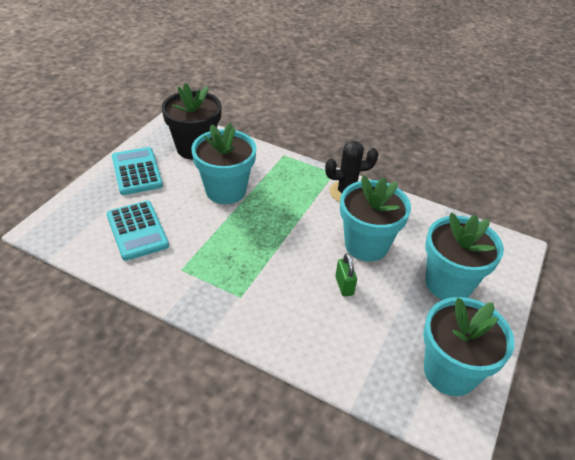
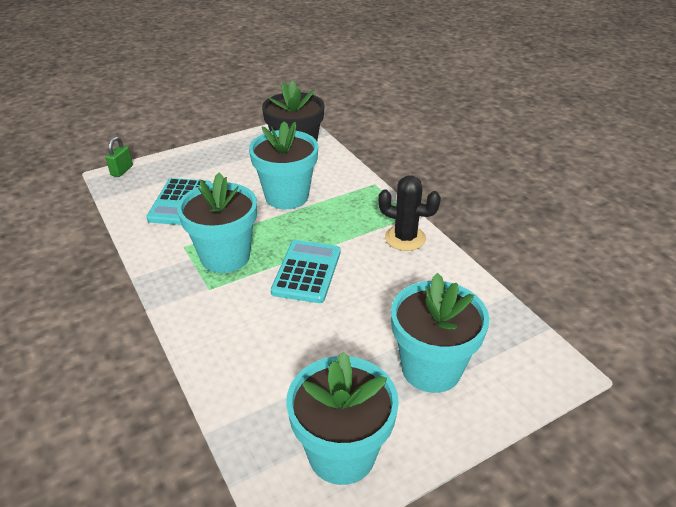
camera: 35 degrees right, 5 degrees down
turquoise calculator [112,147,163,195] -> turquoise calculator moved to [271,240,340,303]
green padlock [335,253,357,297] -> green padlock moved to [106,136,133,177]
turquoise flower pot [340,175,411,262] -> turquoise flower pot moved to [177,173,257,273]

